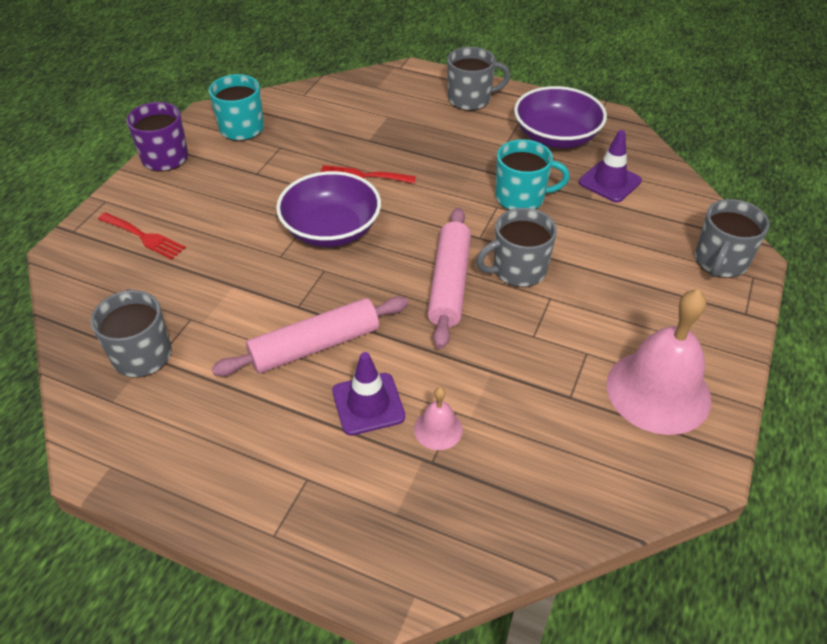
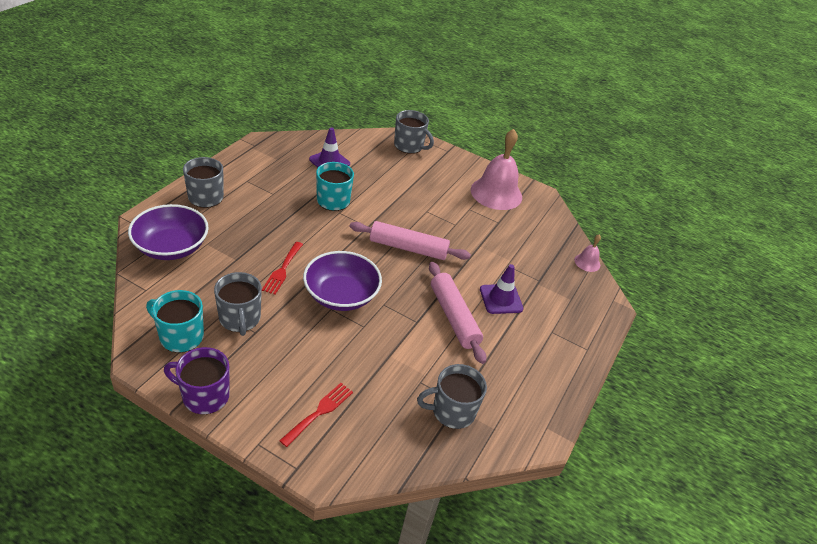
camera: 90 degrees left, 5 degrees down
pink bell [414,387,463,450] -> pink bell moved to [574,235,601,272]
grey mug [476,208,557,287] -> grey mug moved to [214,272,262,336]
purple bowl [514,86,607,148] -> purple bowl moved to [128,204,209,260]

